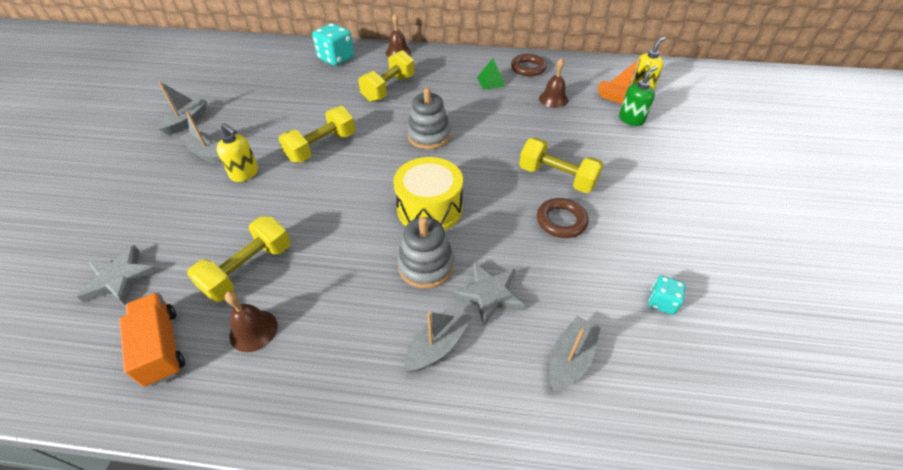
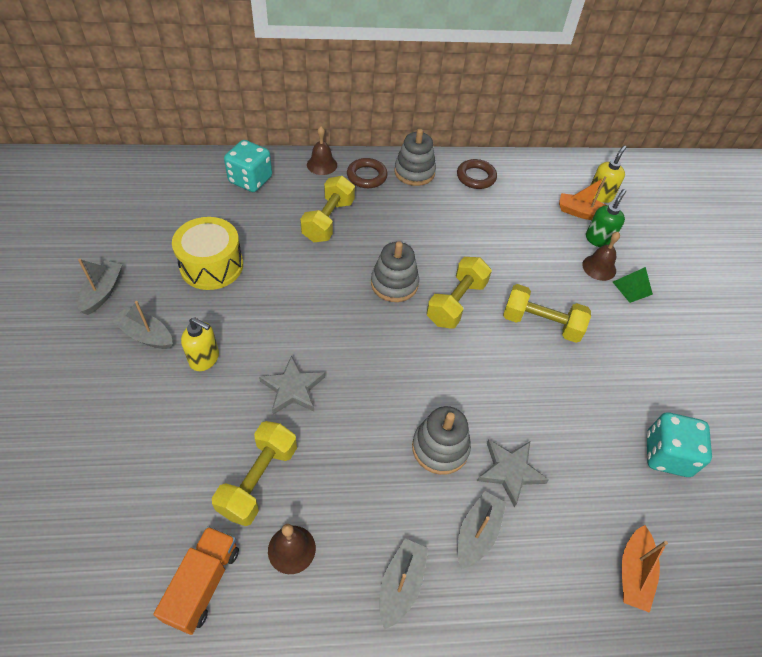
camera: 15 degrees left, 5 degrees up
grey star [77,245,159,305] -> grey star moved to [259,355,325,415]
orange truck [119,292,185,387] -> orange truck turned 60 degrees clockwise [153,526,239,635]
yellow dumbbell [279,106,356,163] -> yellow dumbbell moved to [427,257,492,329]
yellow drum [393,157,463,231] -> yellow drum moved to [172,217,243,290]
green pyramid [477,58,506,90] -> green pyramid moved to [613,267,653,303]
brown ring [537,198,588,238] -> brown ring moved to [347,158,388,188]
brown bell [539,58,568,108] -> brown bell moved to [582,232,620,281]
grey boat [549,316,600,392] -> grey boat moved to [380,538,428,629]
turquoise dice [649,275,686,315] -> turquoise dice [647,412,712,477], size x1.84
none -> grey stacking toy [394,129,436,186]
none -> orange boat [622,525,668,613]

